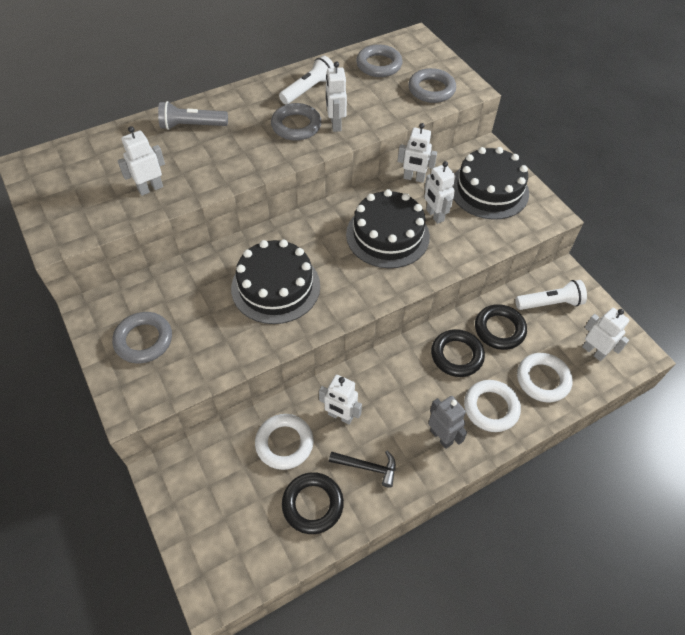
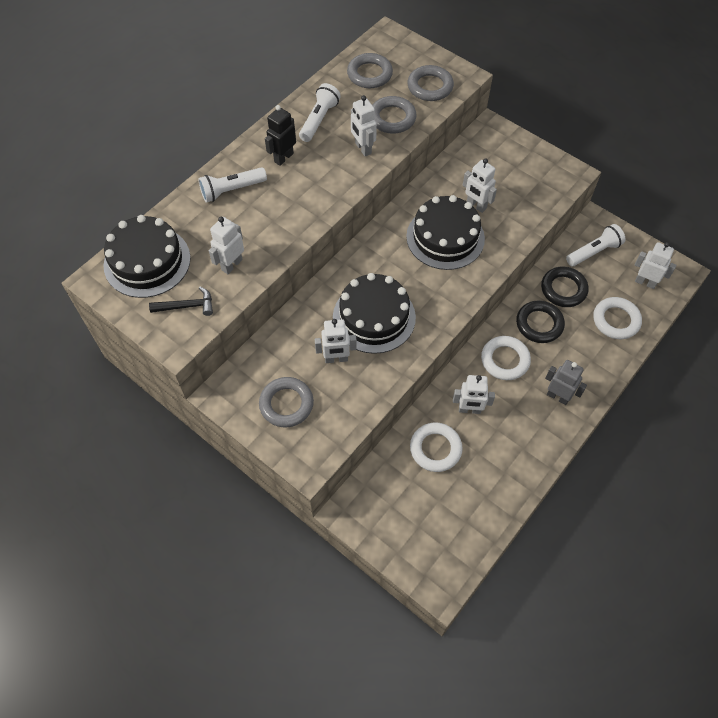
camera: 20 degrees left, 5 degrees up
grey flashlight [158,101,228,130] -> white flashlight [198,167,267,203]
grey ring [271,103,322,141] -> grey ring moved to [372,96,417,134]
black ring [282,472,344,534] -> none
black hammer [329,451,396,488] -> black hammer moved to [149,287,213,316]
white robot [398,123,437,183] -> white robot moved to [315,319,357,363]
black cake [453,147,529,220] -> black cake moved to [103,215,191,298]
white ring [464,380,521,432] -> white ring moved to [481,336,531,380]
none -> black robot [265,105,296,166]

